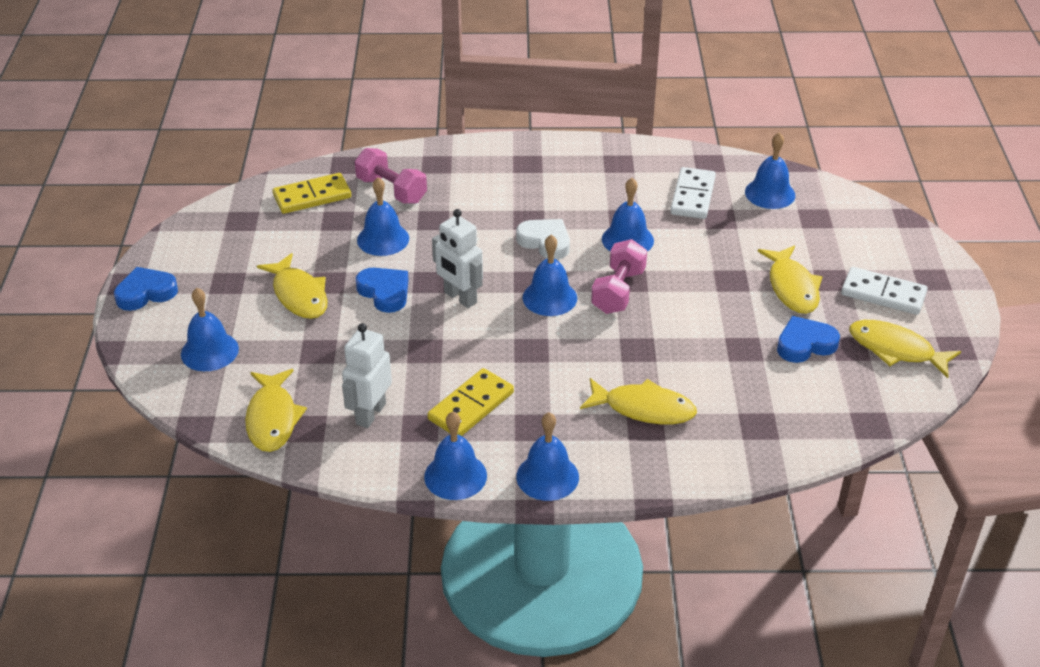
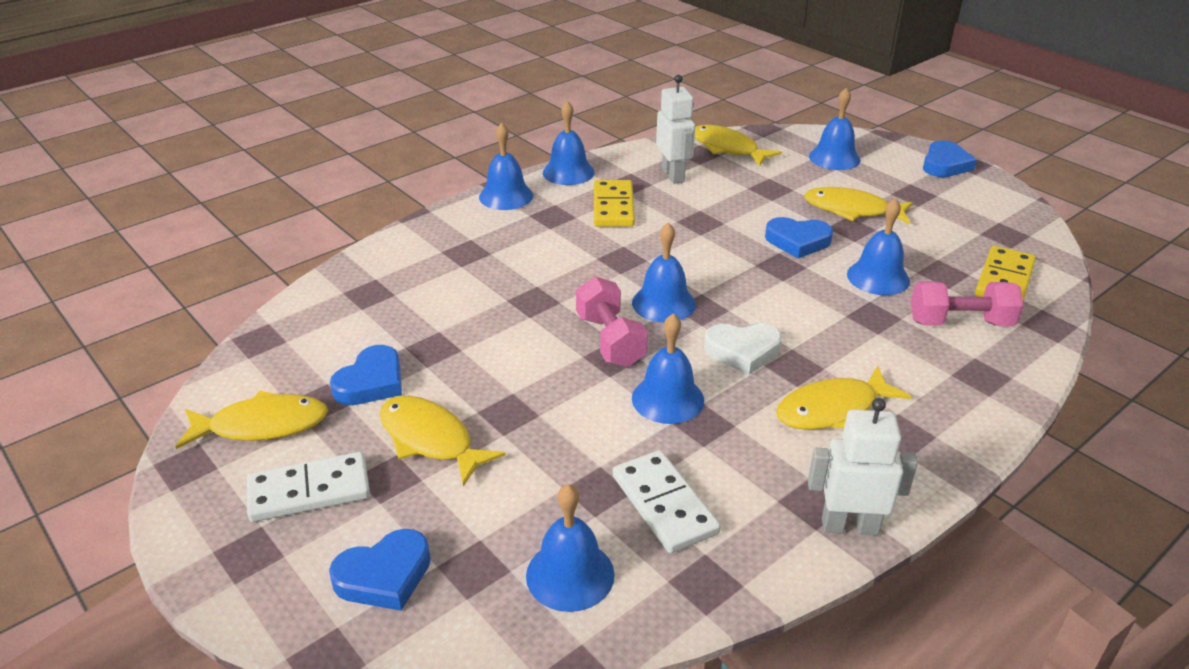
camera: 140 degrees right, 5 degrees down
white robot [432,209,483,308] -> white robot moved to [808,398,918,536]
yellow fish [580,378,697,424] -> yellow fish moved to [776,366,911,430]
none -> blue heart [329,529,431,611]

